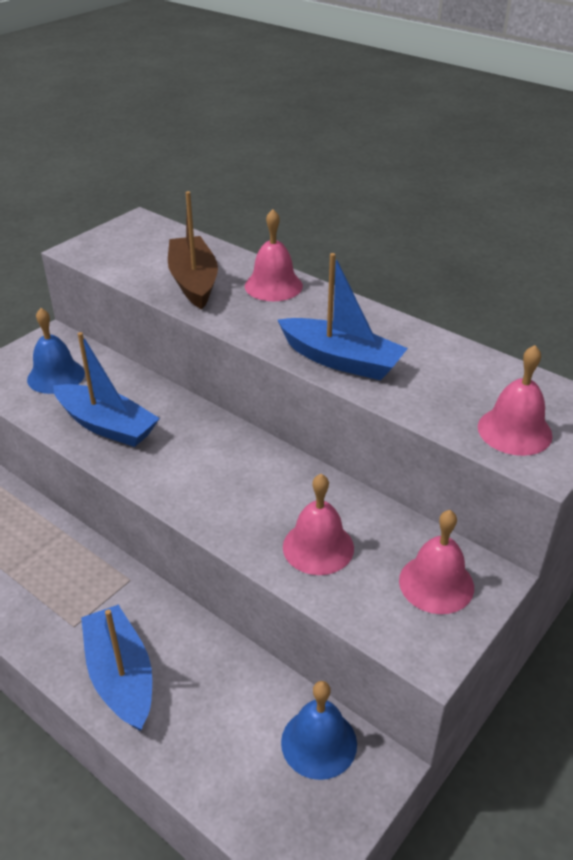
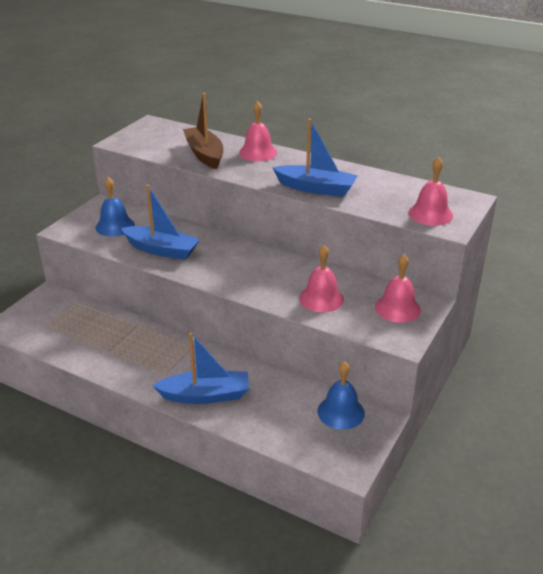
camera: 10 degrees left, 5 degrees down
blue boat [81,605,152,731] -> blue boat turned 120 degrees clockwise [152,333,249,404]

